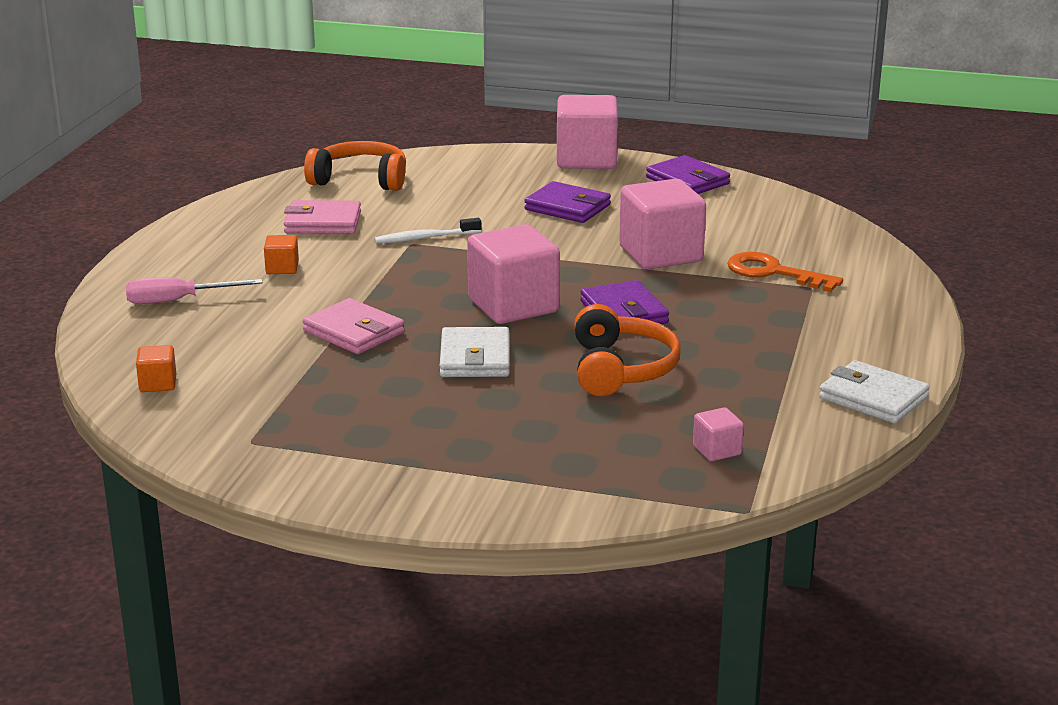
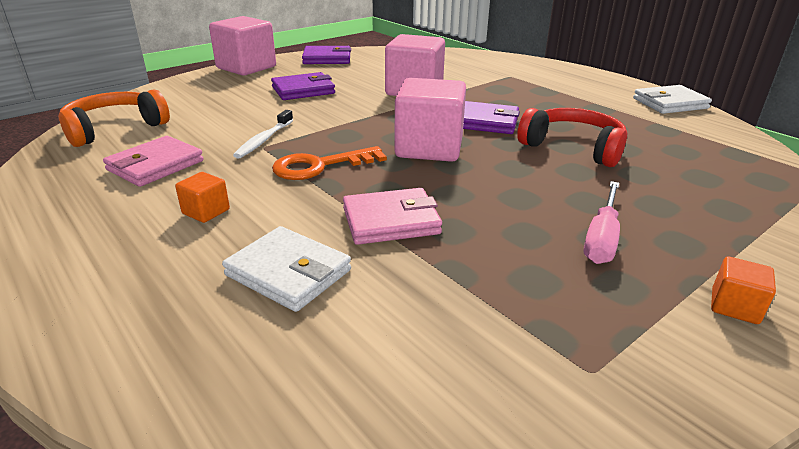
camera: 55 degrees left, 5 degrees up
pink screwdriver [126,277,263,304] -> pink screwdriver moved to [584,181,620,264]
orange cube [136,345,176,392] -> orange cube moved to [711,256,776,324]
white wallet [440,327,510,377] -> white wallet moved to [222,226,351,312]
orange headphones [574,304,681,396] -> red headphones [517,108,627,167]
pink cube [693,407,744,461] -> none
orange key [727,252,843,292] -> orange key moved to [272,146,387,180]

